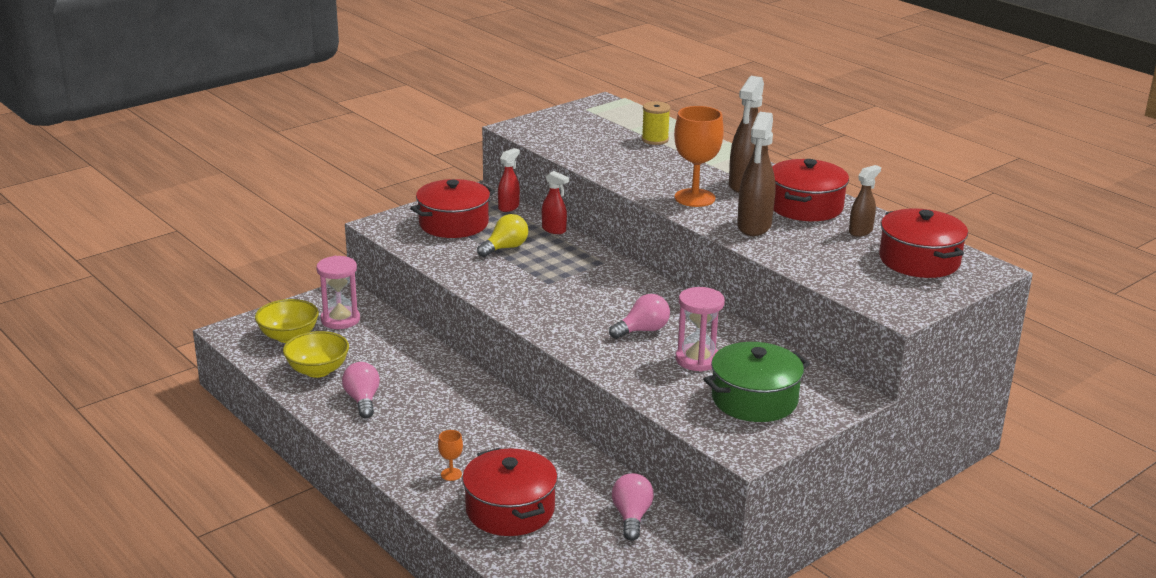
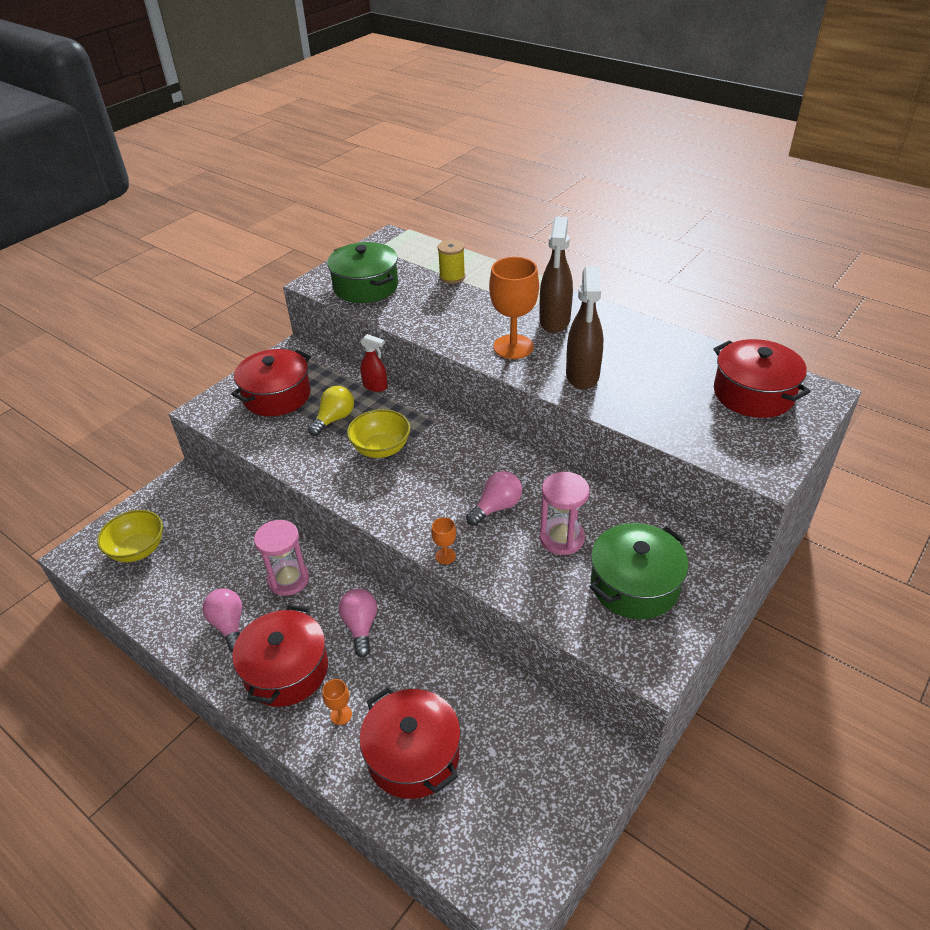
camera: 10 degrees left, 15 degrees up
yellow bowl [283,331,349,378] -> yellow bowl moved to [347,409,410,458]
pink hourglass [316,256,360,329] -> pink hourglass moved to [254,520,309,596]
red spray bottle [498,148,520,212] -> none
pink light bulb [612,473,654,541] -> pink light bulb moved to [339,589,377,657]
red pot [772,159,849,221] -> red pot moved to [232,605,328,707]
brown spray bottle [849,165,881,237] -> none
none -> green pot [327,242,398,303]
none -> orange goblet [431,517,456,564]

